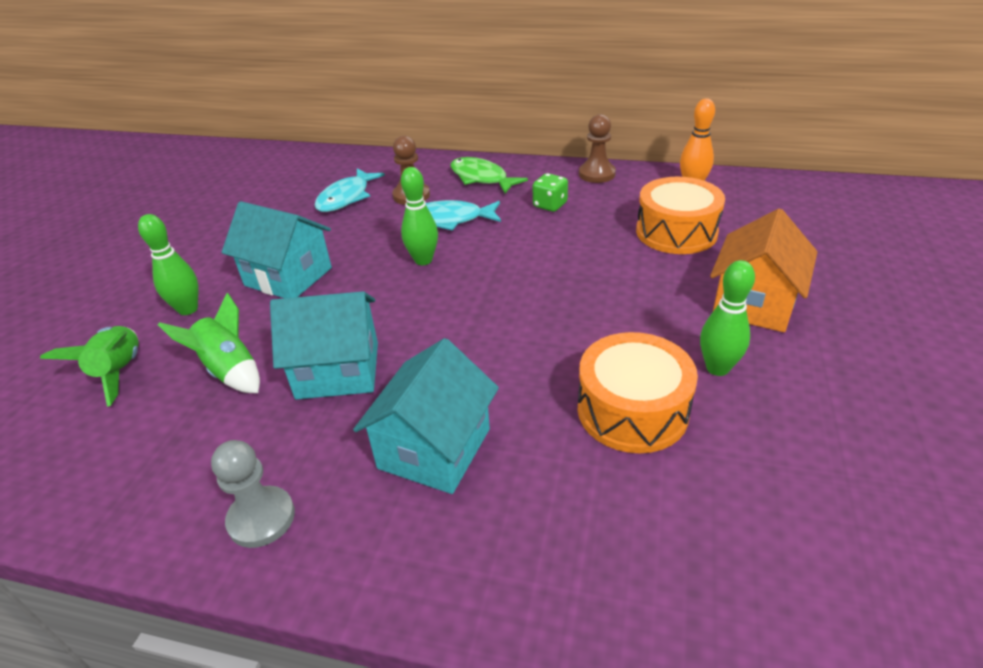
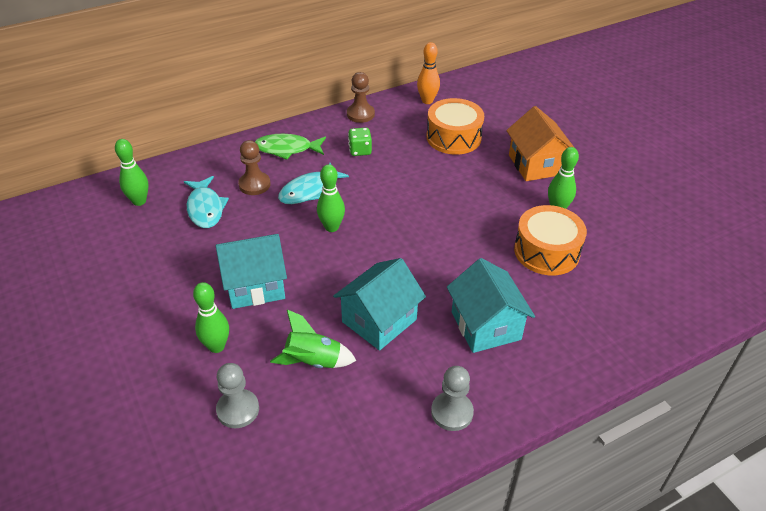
camera: 45 degrees left, 5 degrees up
green rocket [40,326,139,407] -> grey pawn [216,363,259,428]
none -> green bowling pin [115,139,149,206]

